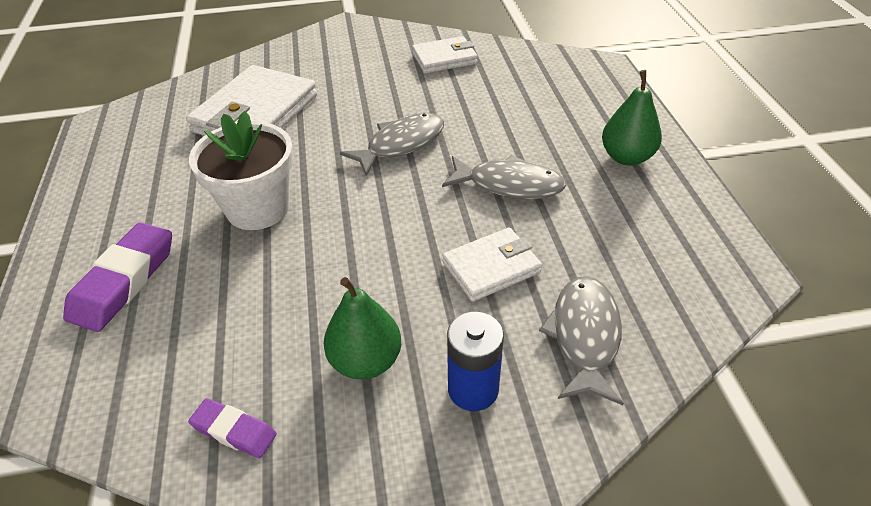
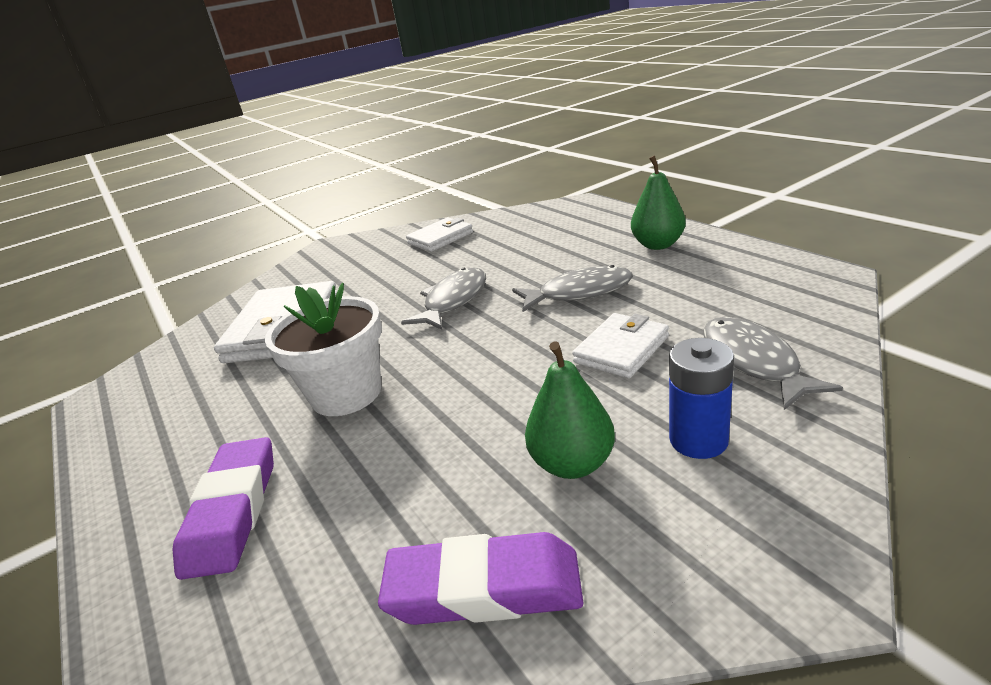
camera: 20 degrees left, 15 degrees down
purple eraser [188,398,277,458] -> purple eraser [378,532,583,625], size x1.78

